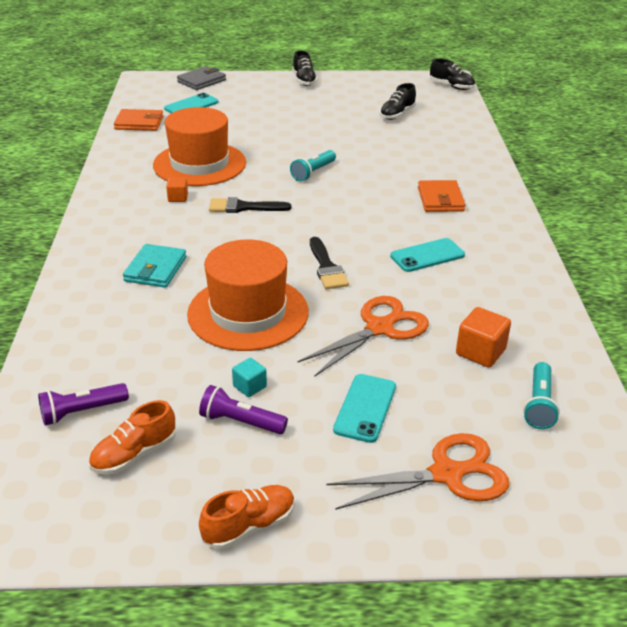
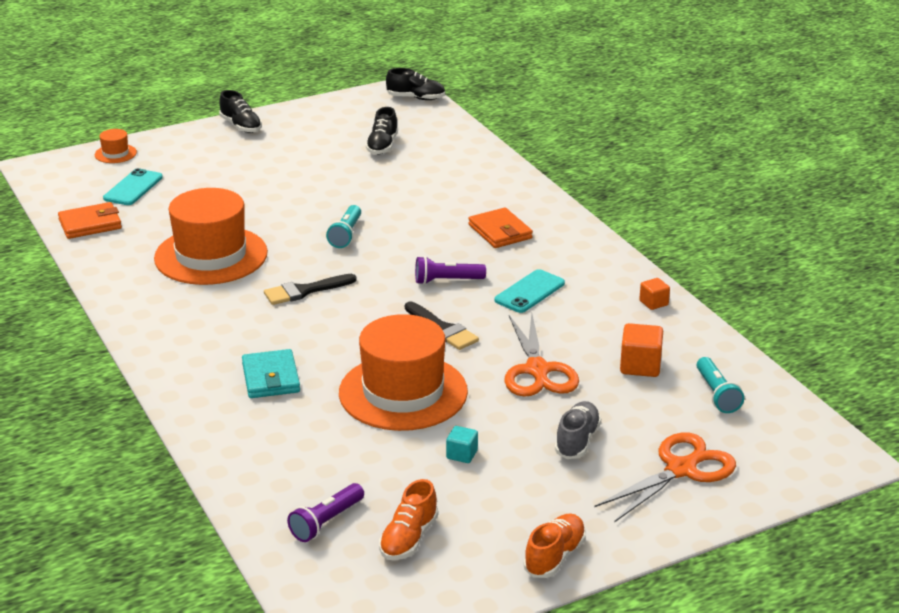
camera: 25 degrees left, 5 degrees down
orange cube [166,177,188,202] -> orange cube moved to [639,278,670,310]
grey wallet [177,66,226,90] -> orange hat [95,129,137,163]
purple flashlight [199,385,288,434] -> purple flashlight moved to [415,256,486,285]
orange scissors [298,296,429,376] -> orange scissors turned 150 degrees clockwise [504,314,579,397]
turquoise phone [333,374,396,443] -> grey shoe [555,401,601,459]

